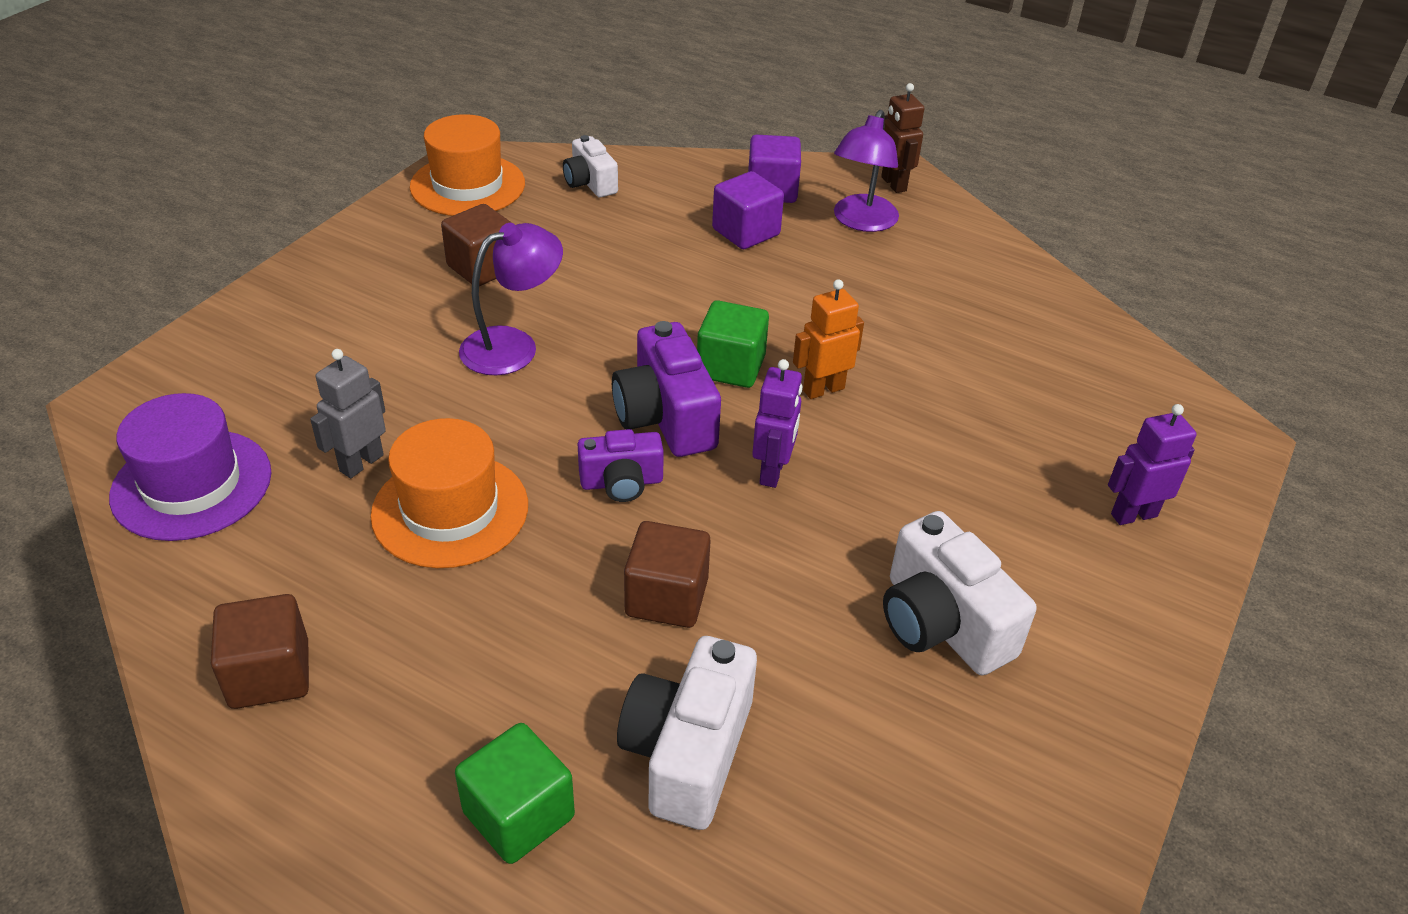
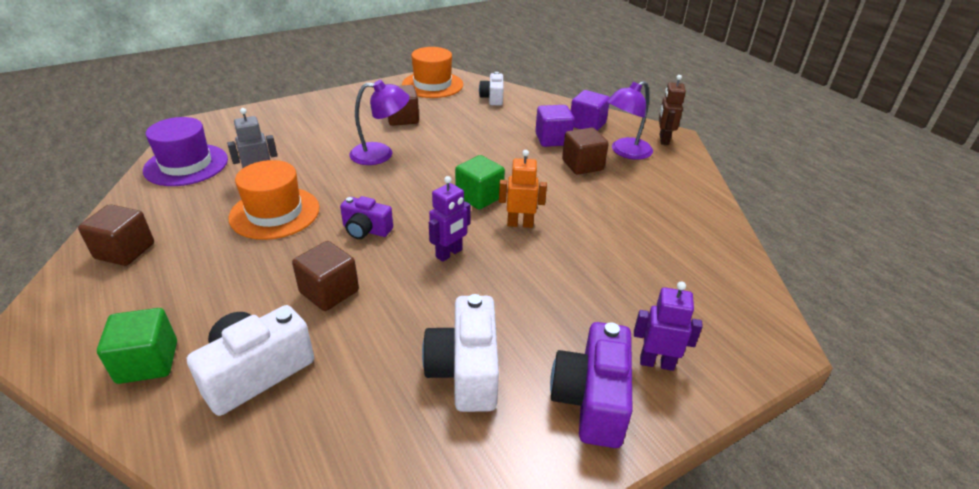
camera: 30 degrees right, 5 degrees down
purple camera [612,321,721,457] -> purple camera moved to [550,322,633,448]
none -> brown cube [562,128,609,175]

